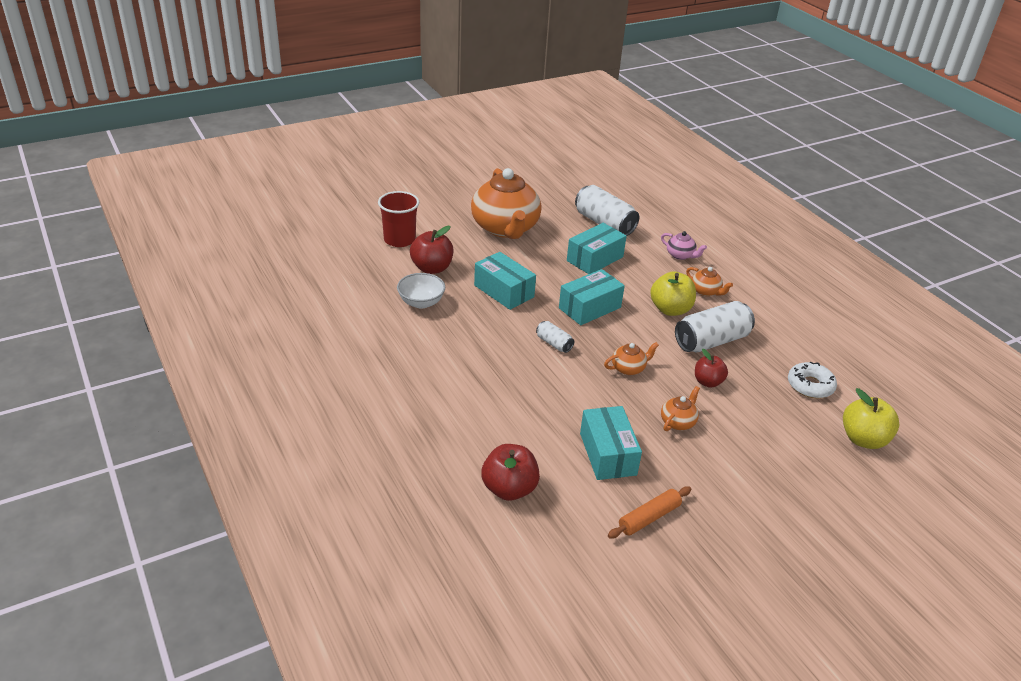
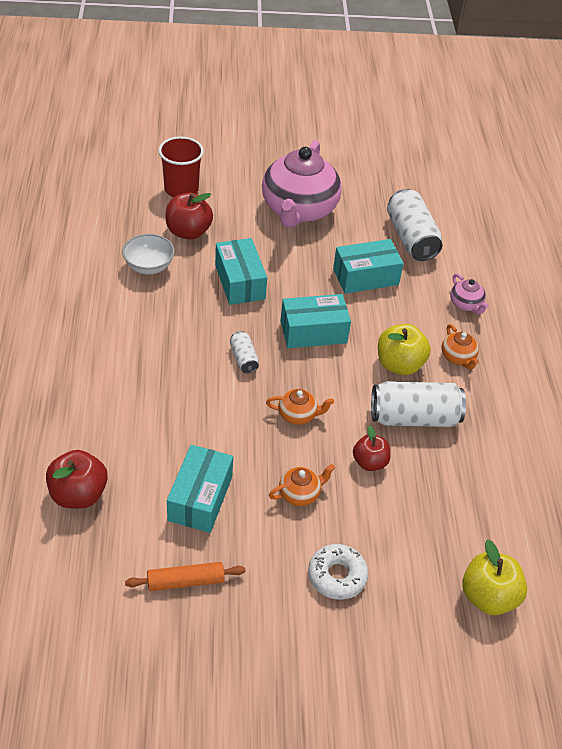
camera: 25 degrees right, 10 degrees up
orange teapot [471,168,542,239] -> pink teapot [262,140,342,228]
white donut [788,361,837,398] -> white donut moved to [308,544,368,600]

